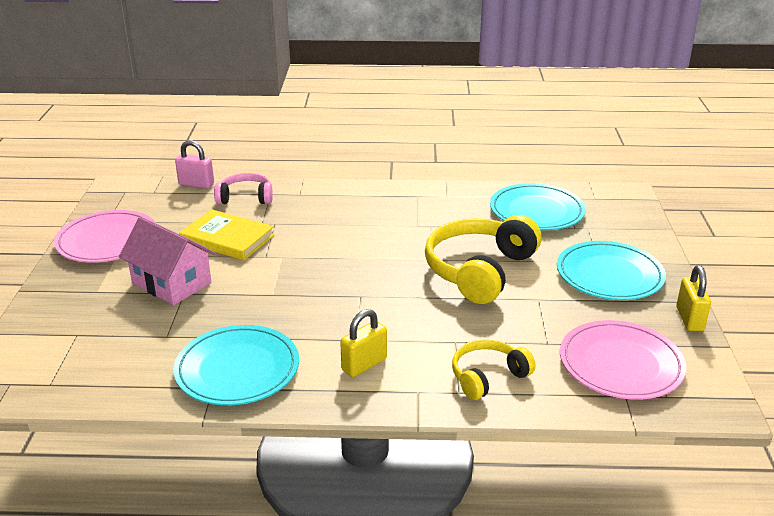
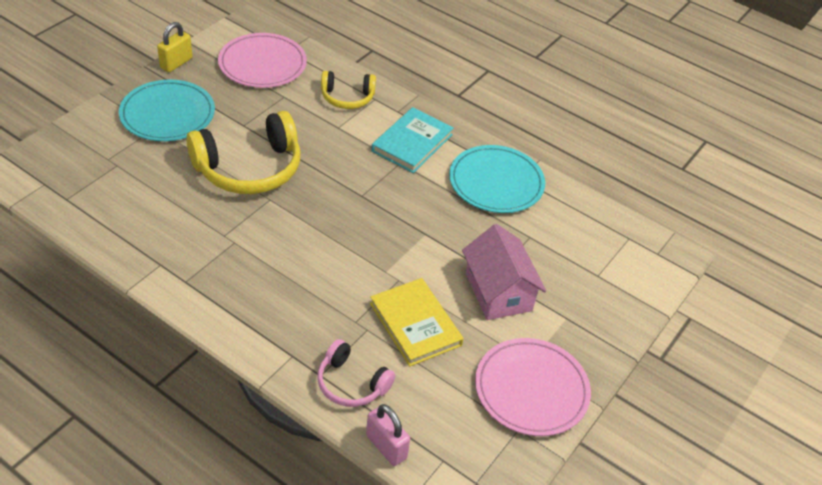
camera: 150 degrees left, 15 degrees up
yellow padlock [340,309,387,377] -> turquoise book [372,107,454,173]
turquoise plate [490,183,586,230] -> none

